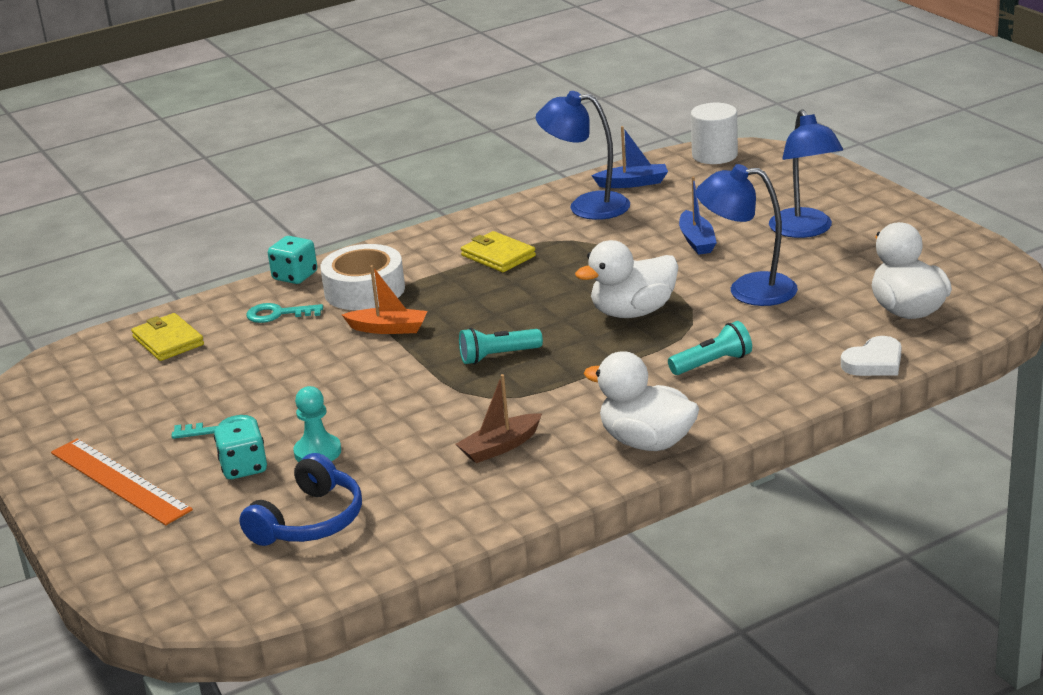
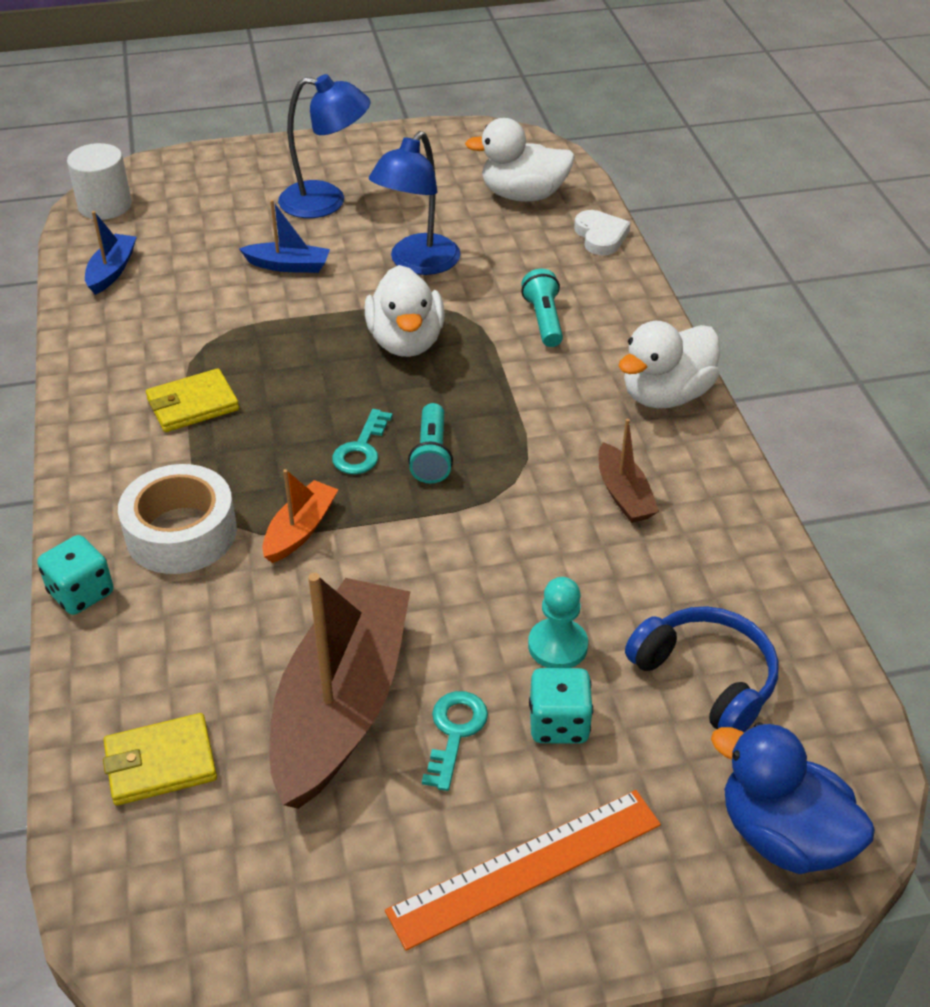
camera: 75 degrees left, 15 degrees up
turquoise key [246,303,323,323] -> turquoise key moved to [332,409,393,474]
blue lamp [535,91,630,220] -> none
none -> brown boat [270,573,411,809]
none -> blue duck [711,722,875,874]

